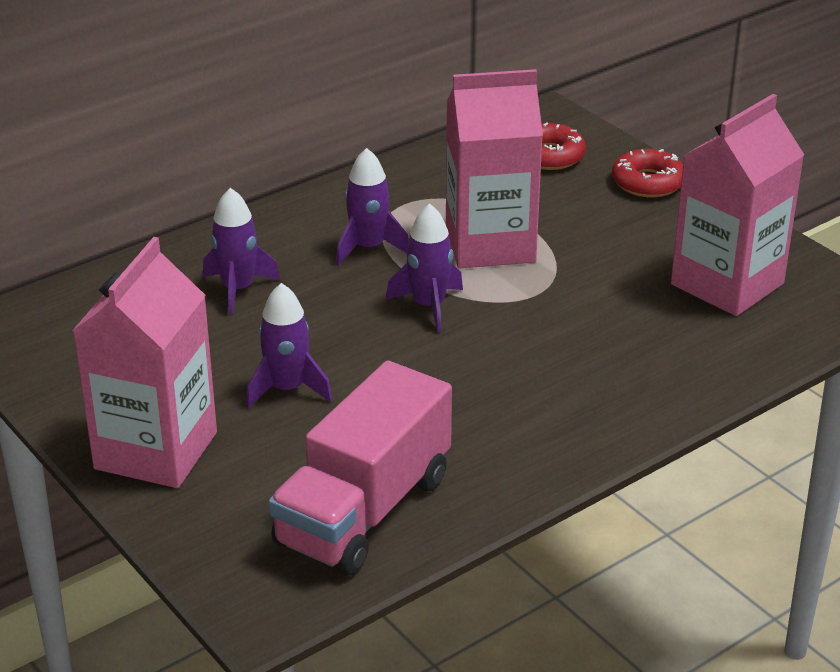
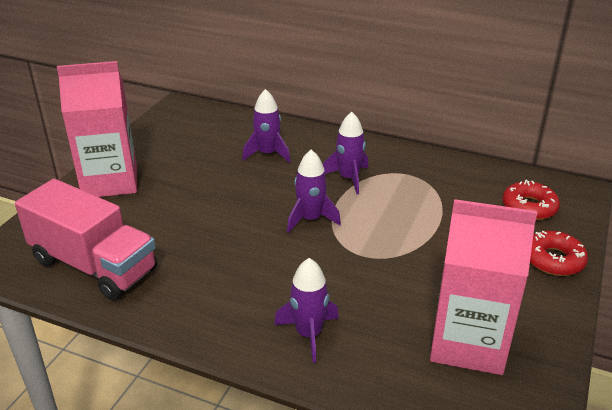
camera: 60 degrees right, 0 degrees up
purple rocket [246,283,332,409] -> purple rocket moved to [274,258,339,363]
pink truck [268,361,452,576] -> pink truck turned 150 degrees counterclockwise [15,179,157,300]
pink carton [446,69,543,268] -> none

